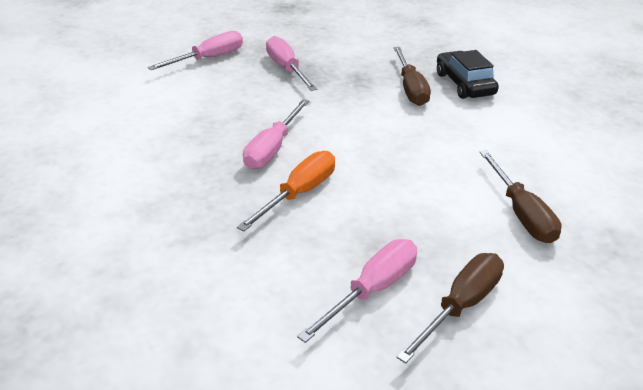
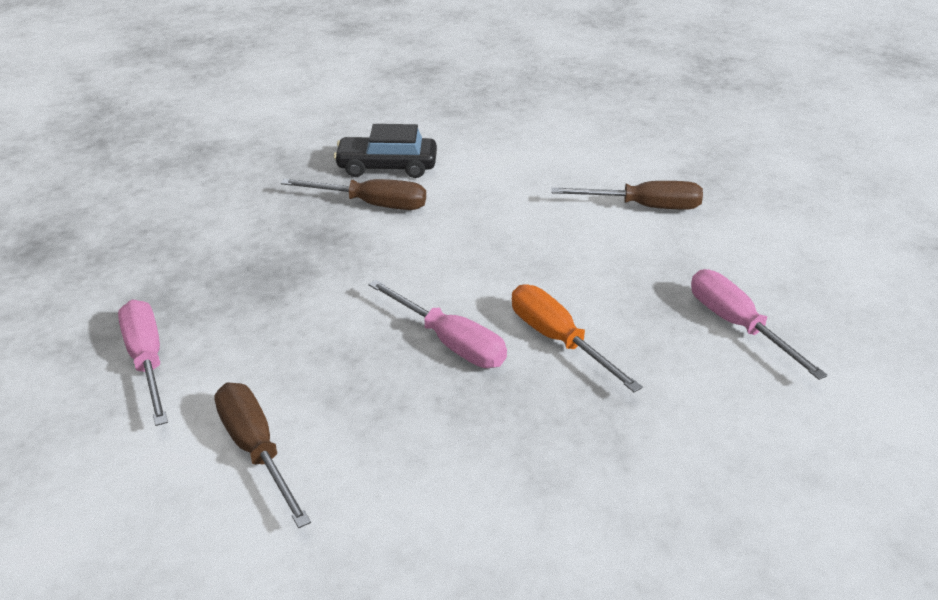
camera: 70 degrees left, 0 degrees up
pink screwdriver [266,36,317,91] -> none
brown screwdriver [396,253,504,364] -> brown screwdriver moved to [215,383,311,528]

